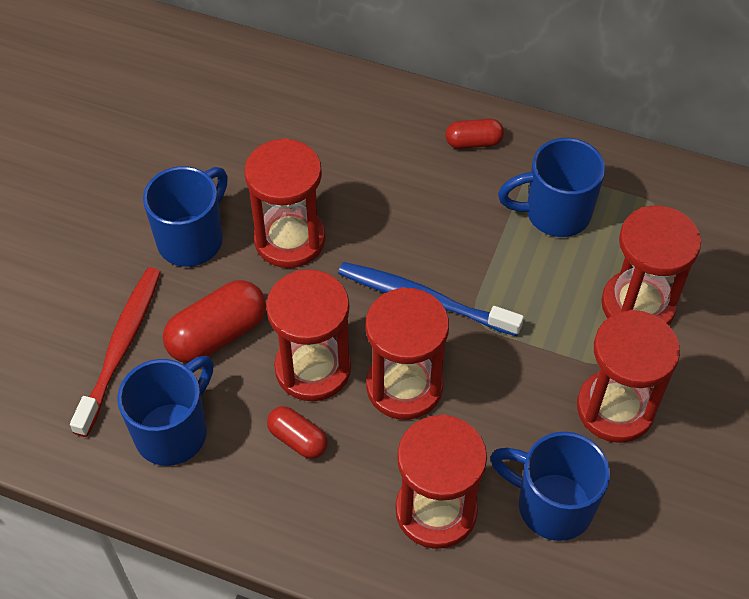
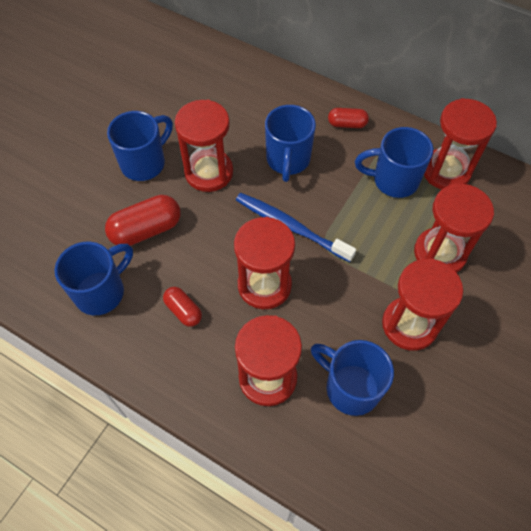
camera: 10 degrees right, 5 degrees up
red toothbrush [70,267,161,437] -> none
red hourglass [266,270,351,401] -> red hourglass moved to [424,98,497,190]
none -> blue mug [265,105,316,182]

